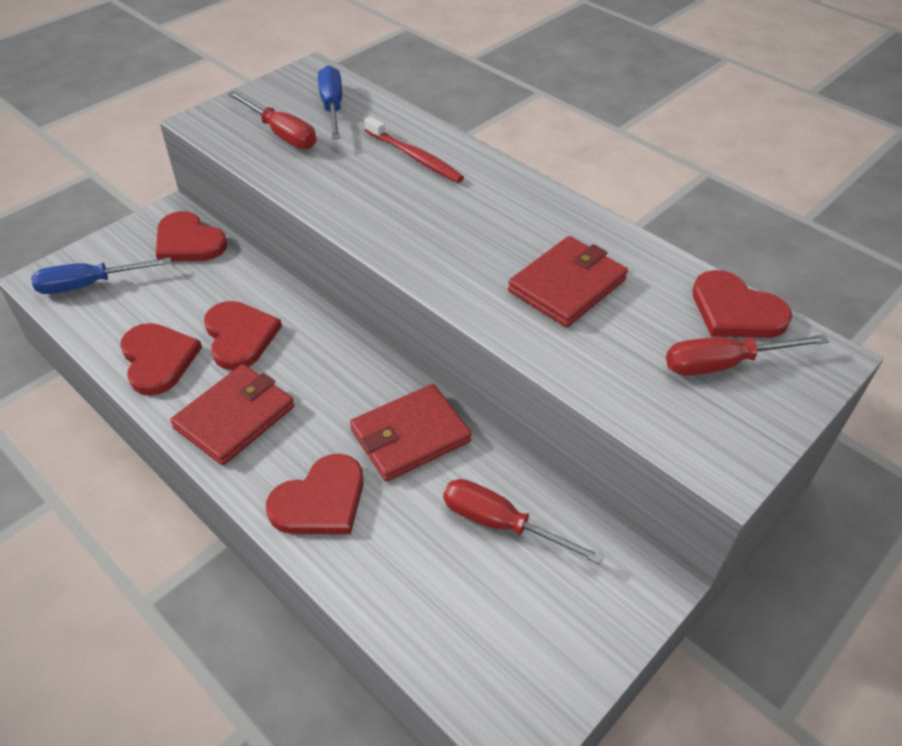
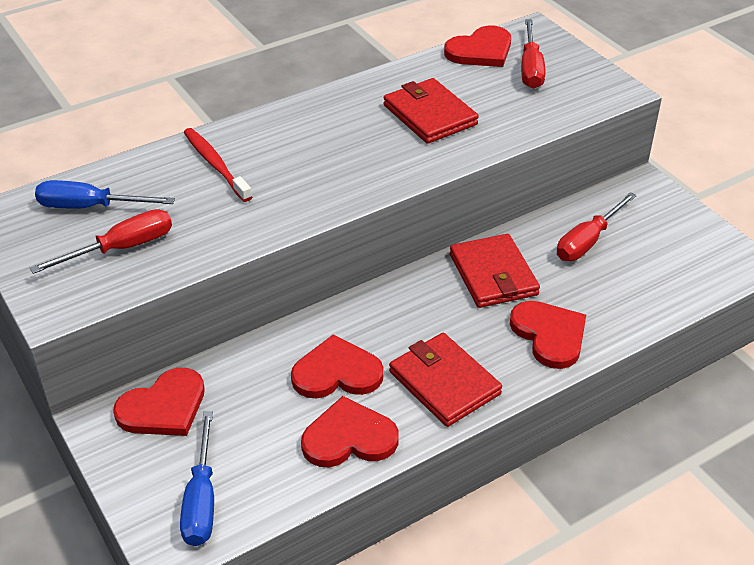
camera: 75 degrees left, 5 degrees down
red toothbrush [364,116,464,183] -> red toothbrush turned 90 degrees counterclockwise [184,128,252,202]

